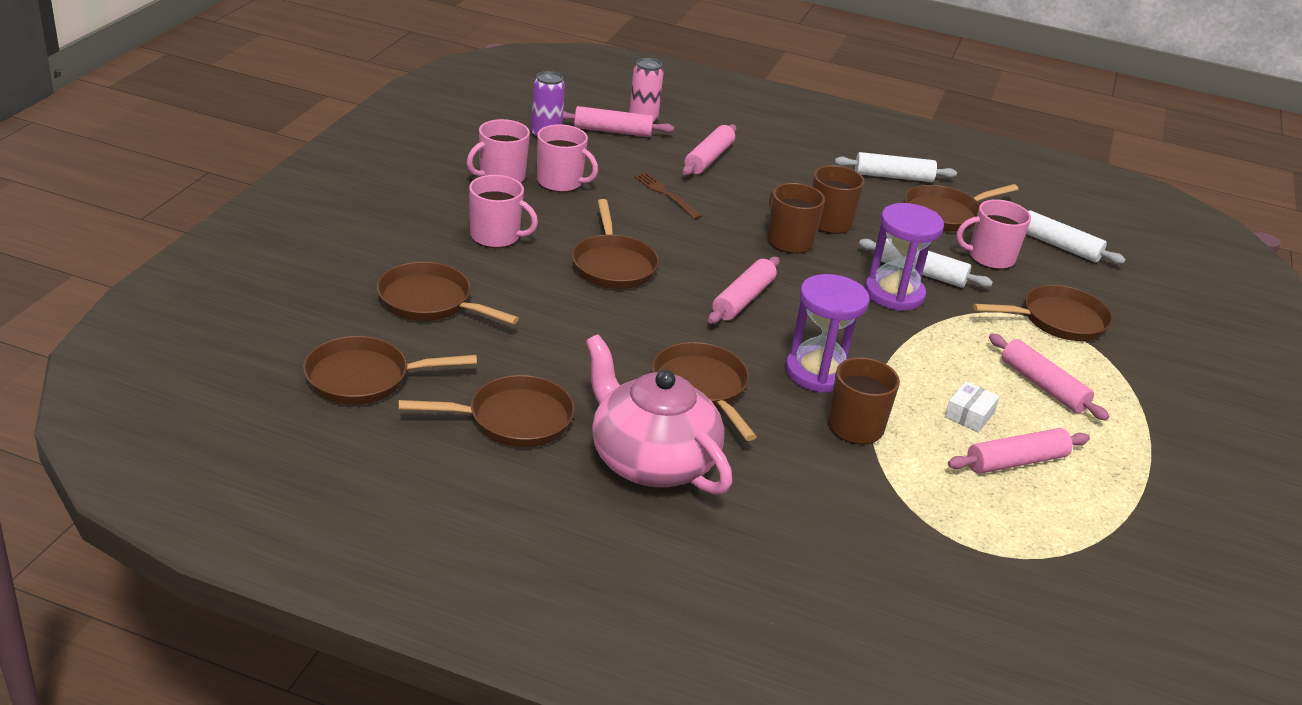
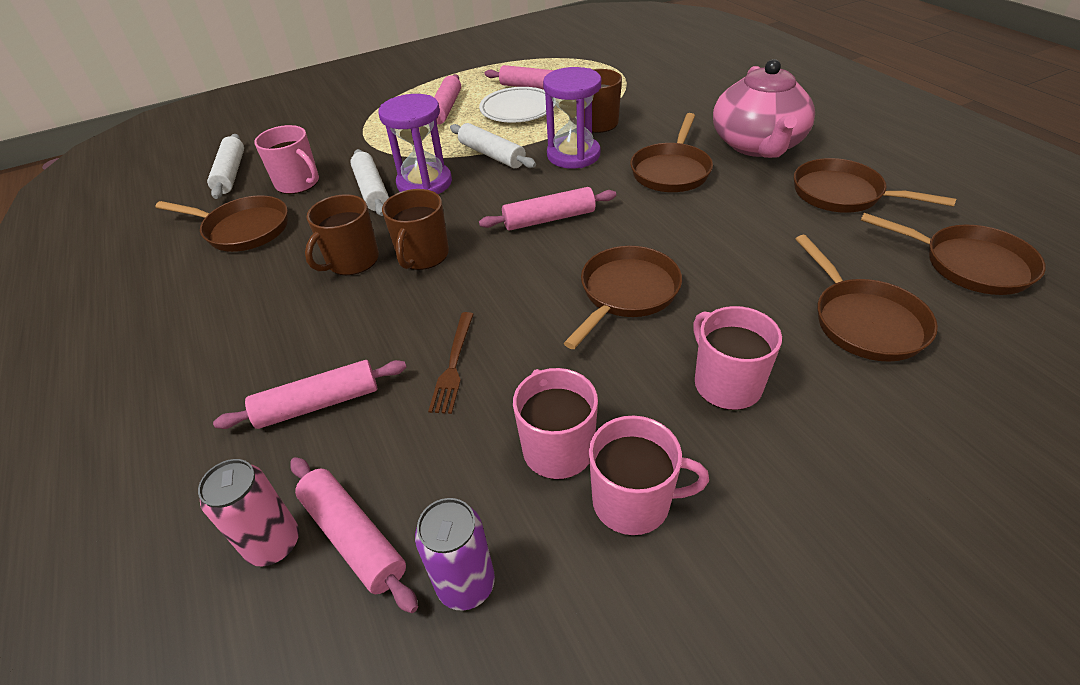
camera: 130 degrees left, 10 degrees up
white rolling pin [835,152,957,182] -> white rolling pin moved to [450,123,536,168]
white box [945,382,1000,433] -> white plate [479,87,555,123]
brown pan [973,285,1113,341] -> none

